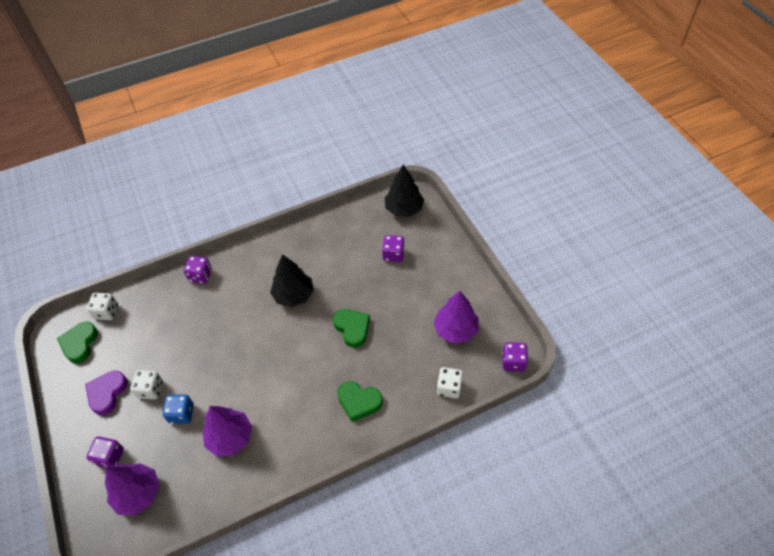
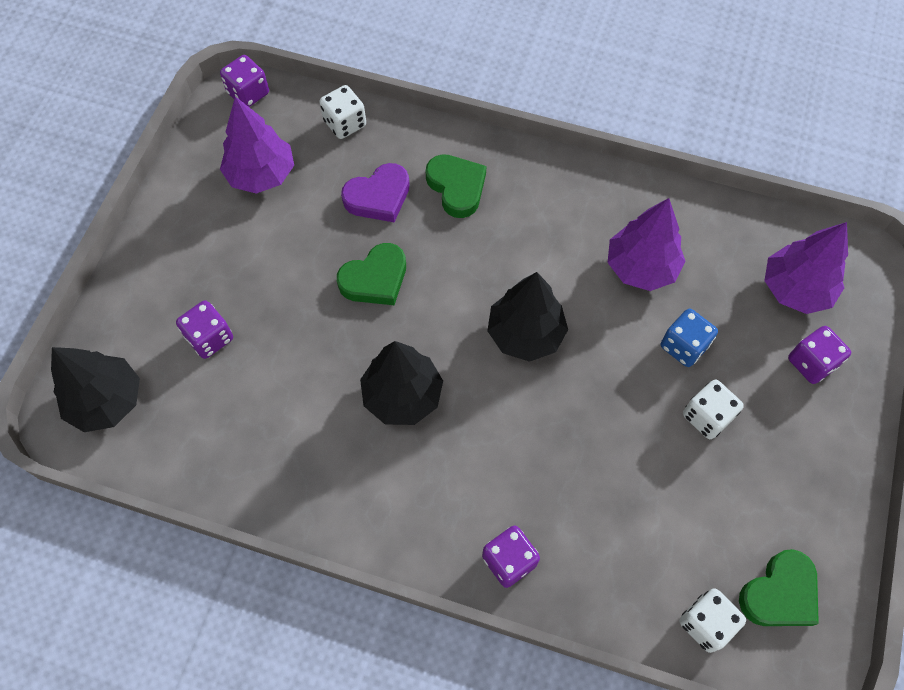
camera: 140 degrees left, 10 degrees up
purple heart [85,371,128,415] -> purple heart moved to [341,163,410,222]
green heart [333,309,370,348] -> green heart turned 135 degrees counterclockwise [337,243,406,305]
none -> black tree [487,272,568,362]

